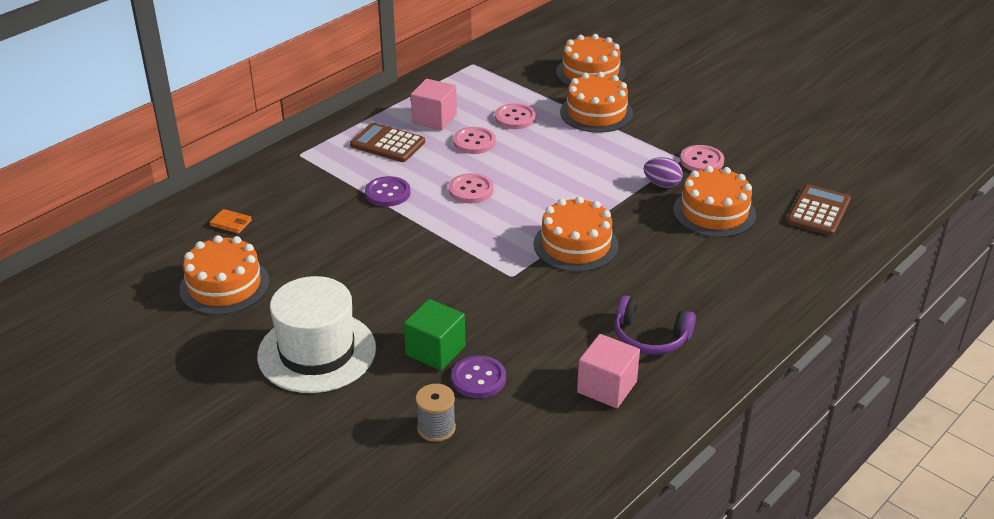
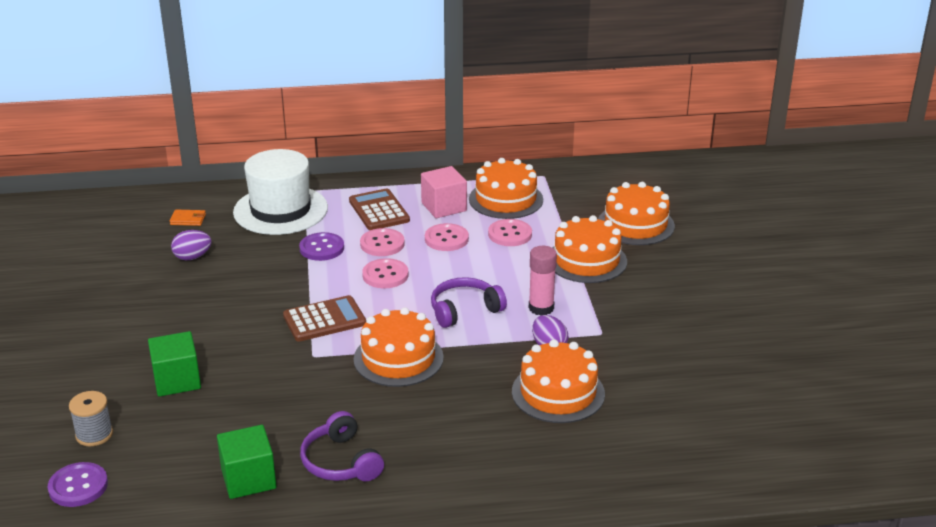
camera: 40 degrees right, 5 degrees down
orange cake [179,235,270,315] -> orange cake moved to [469,158,543,219]
orange wallet [209,209,252,234] -> orange wallet turned 60 degrees counterclockwise [170,210,206,226]
white hat [257,276,376,393] -> white hat moved to [233,149,328,235]
purple button [451,355,506,398] -> purple button moved to [48,462,108,507]
pink cube [577,334,640,408] -> green cube [217,425,277,499]
pink button [680,145,724,171] -> pink button moved to [360,228,405,256]
brown calculator [787,184,851,236] -> brown calculator moved to [283,295,366,342]
none -> purple egg [171,230,212,260]
none -> purple headphones [431,277,507,328]
none -> pink glue stick [529,246,557,315]

